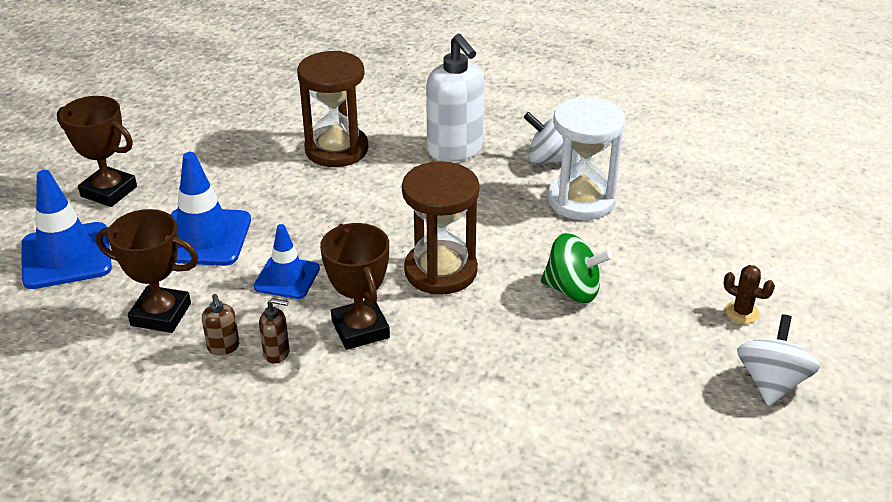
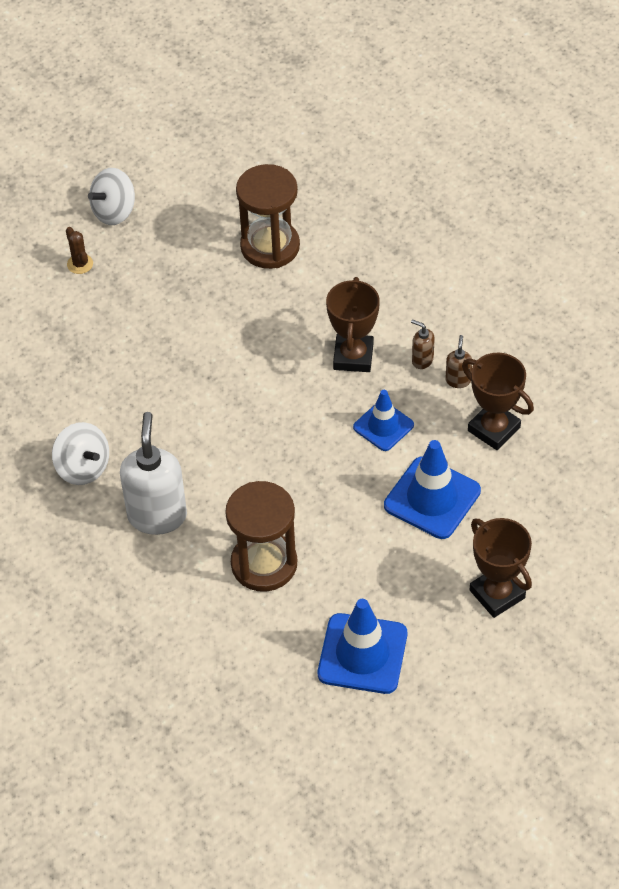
camera: 150 degrees left, 15 degrees up
blue traffic cone [21,170,112,289] -> blue traffic cone moved to [318,599,407,694]
brown hourglass [402,161,480,295] -> brown hourglass moved to [236,164,300,269]
green spinning top [541,233,612,303] -> none
white hourglass [548,97,625,220] -> none

